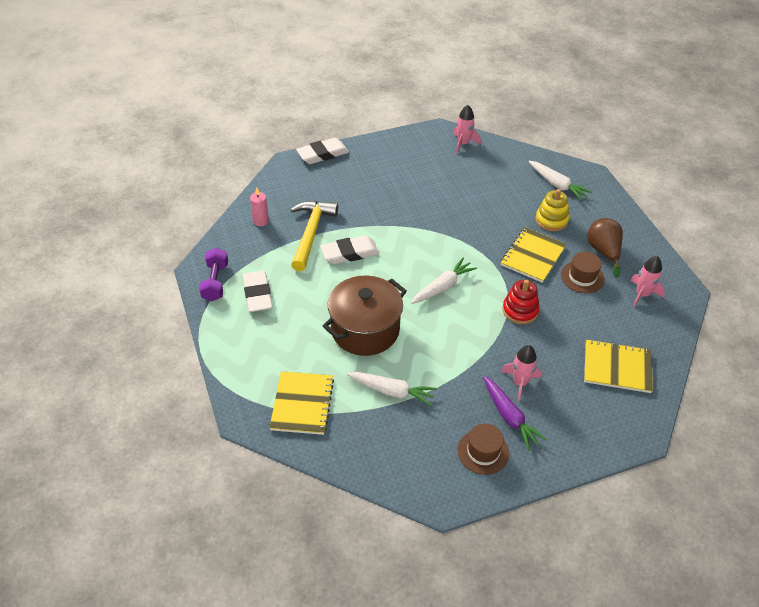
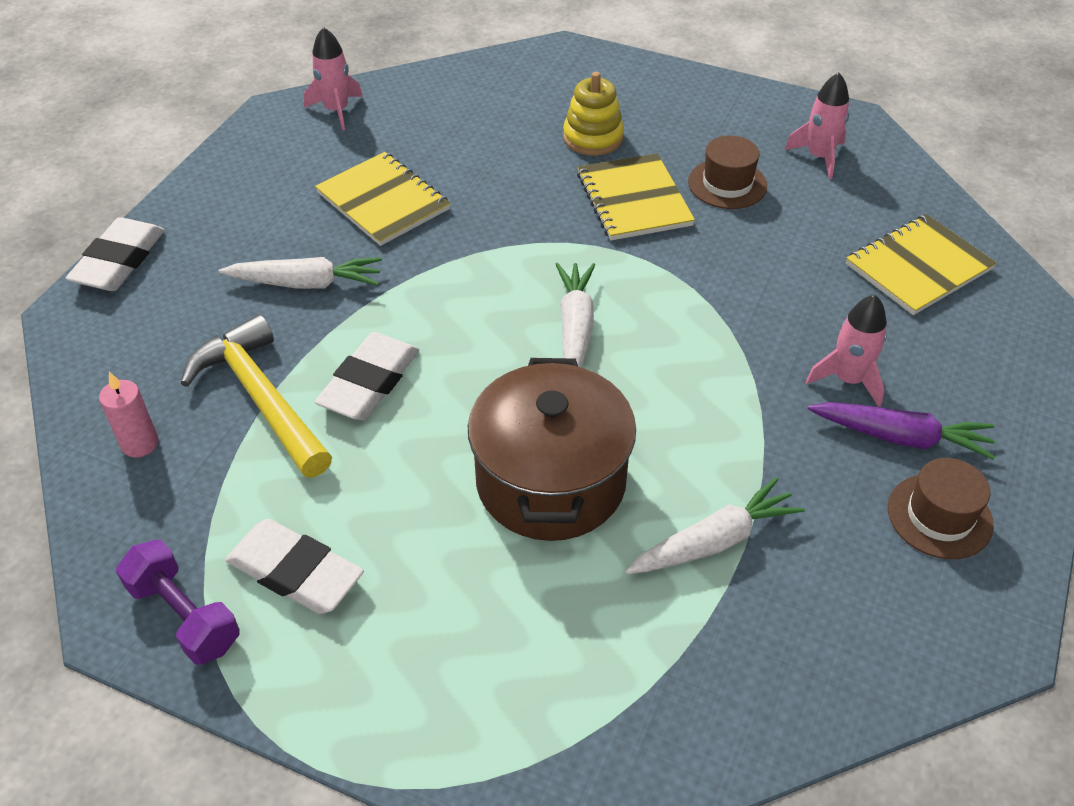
camera: 45 degrees left, 0 degrees up
yellow notebook [269,371,334,435] -> yellow notebook moved to [315,152,451,246]
red stacking toy [502,280,540,324] -> none
white carrot [528,161,592,201] -> white carrot moved to [219,257,382,289]
brown pear [587,218,623,278] -> none

